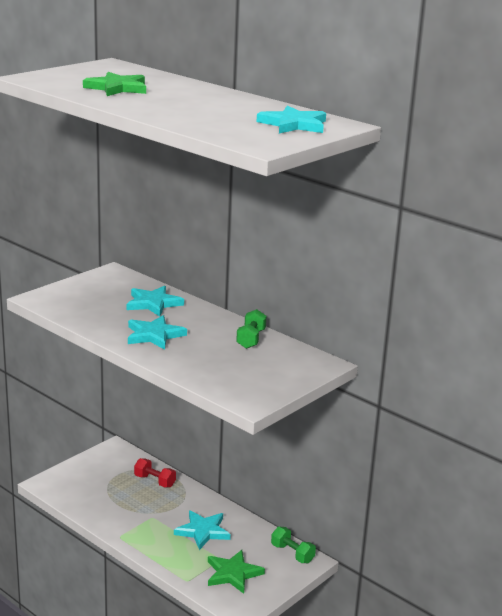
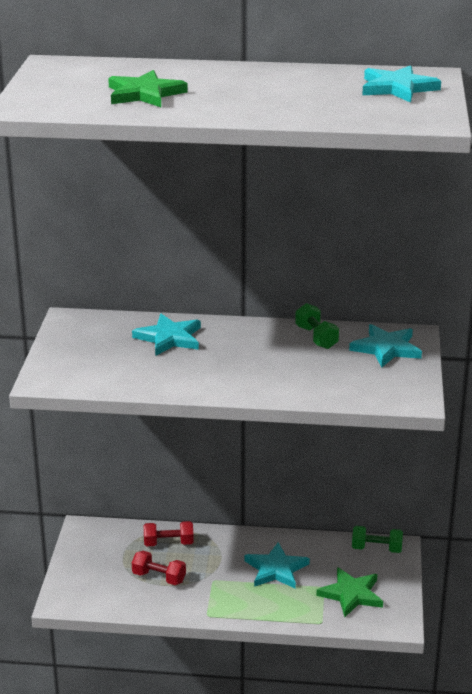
camera: 35 degrees left, 5 degrees up
turquoise star [128,315,187,349] -> turquoise star moved to [349,324,422,367]
none -> red dumbbell [132,551,186,585]

